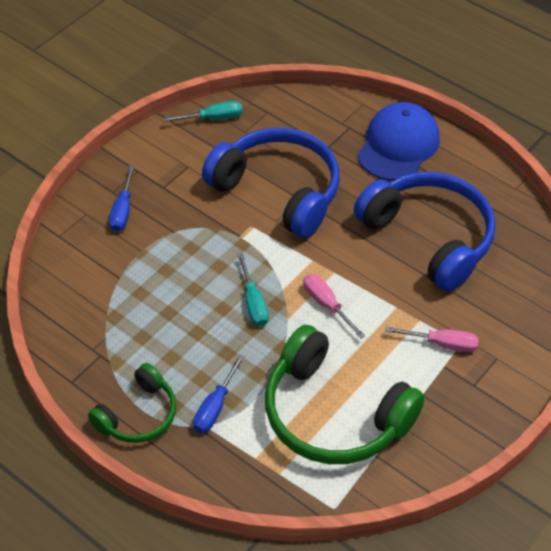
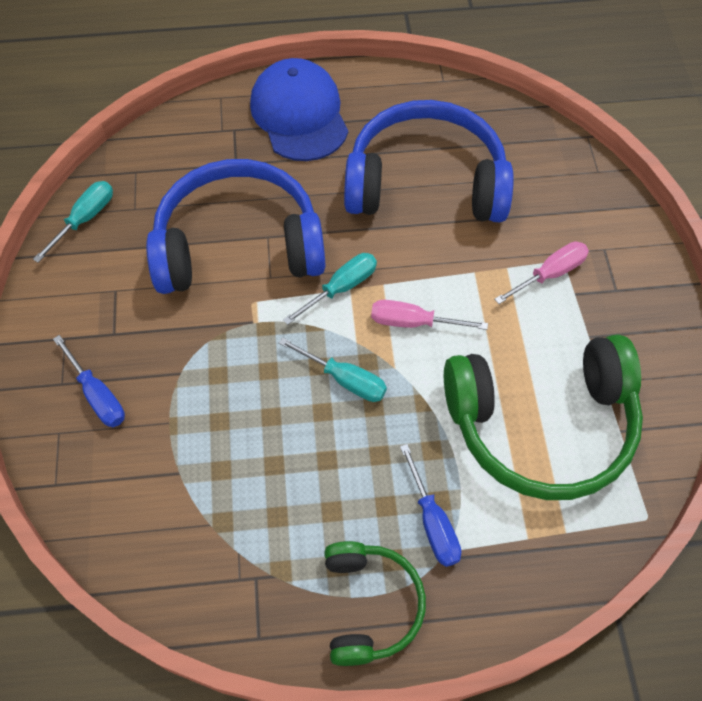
camera: 45 degrees left, 10 degrees up
none -> turquoise screwdriver [283,253,377,325]

